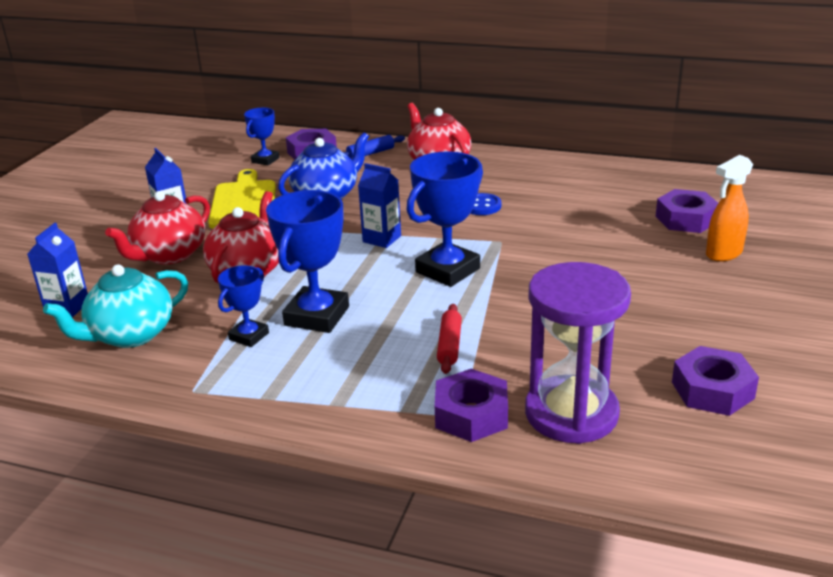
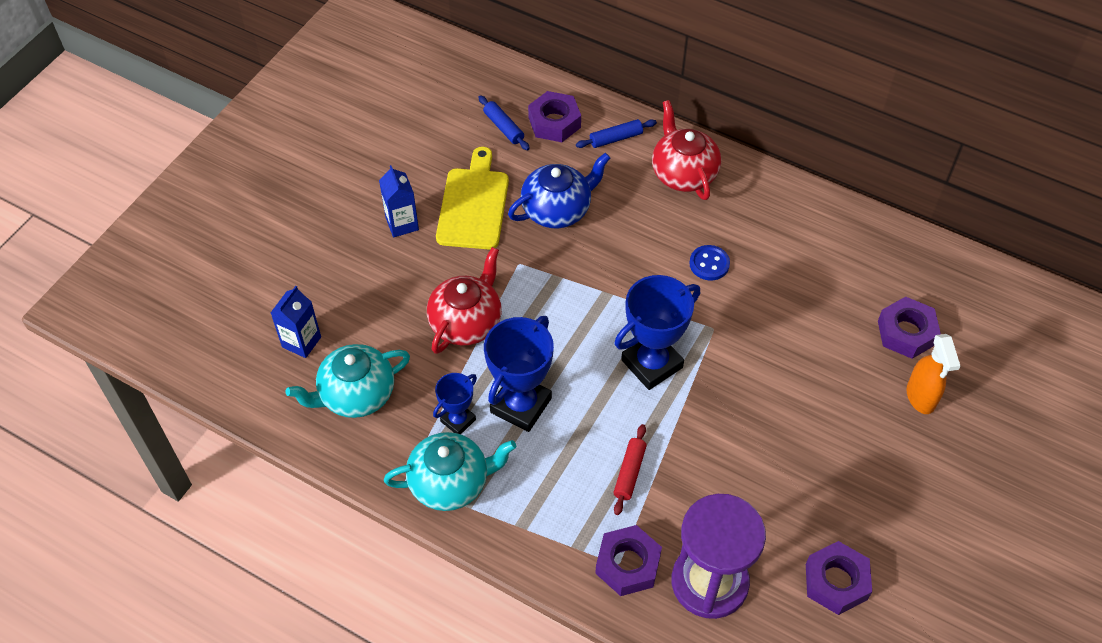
camera: 10 degrees right, 25 degrees up
red teapot [105,191,210,265] -> none
blue trophy [244,108,279,165] -> blue rolling pin [478,95,530,150]
blue carton [358,163,401,248] -> none
orange spray bottle [706,155,753,262] -> orange spray bottle turned 75 degrees counterclockwise [907,334,960,414]
none -> turquoise teapot [384,432,516,511]

